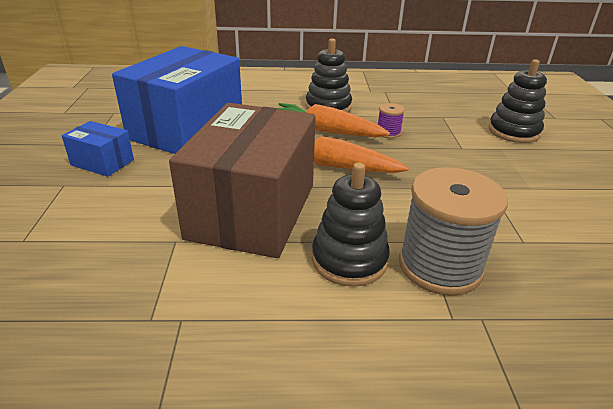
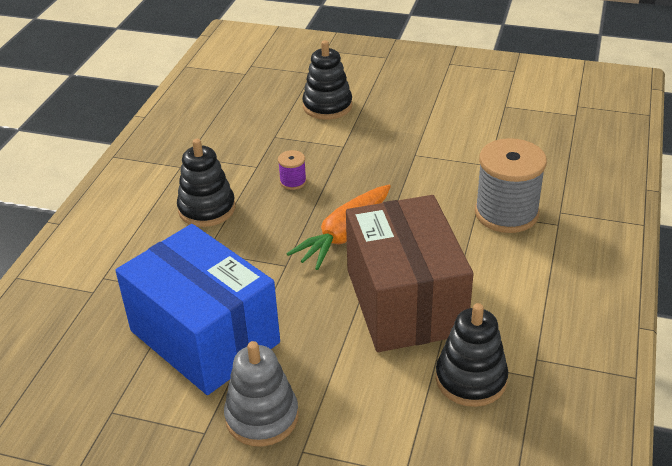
camera: 70 degrees left, 5 degrees up
blue box [62,121,134,177] -> grey stacking toy [224,341,299,446]
brown box [169,103,316,258] -> brown box turned 45 degrees clockwise [346,195,474,352]
orange carrot [277,103,390,137] -> none
black stacking toy [312,163,390,287] -> black stacking toy moved to [436,303,508,407]

